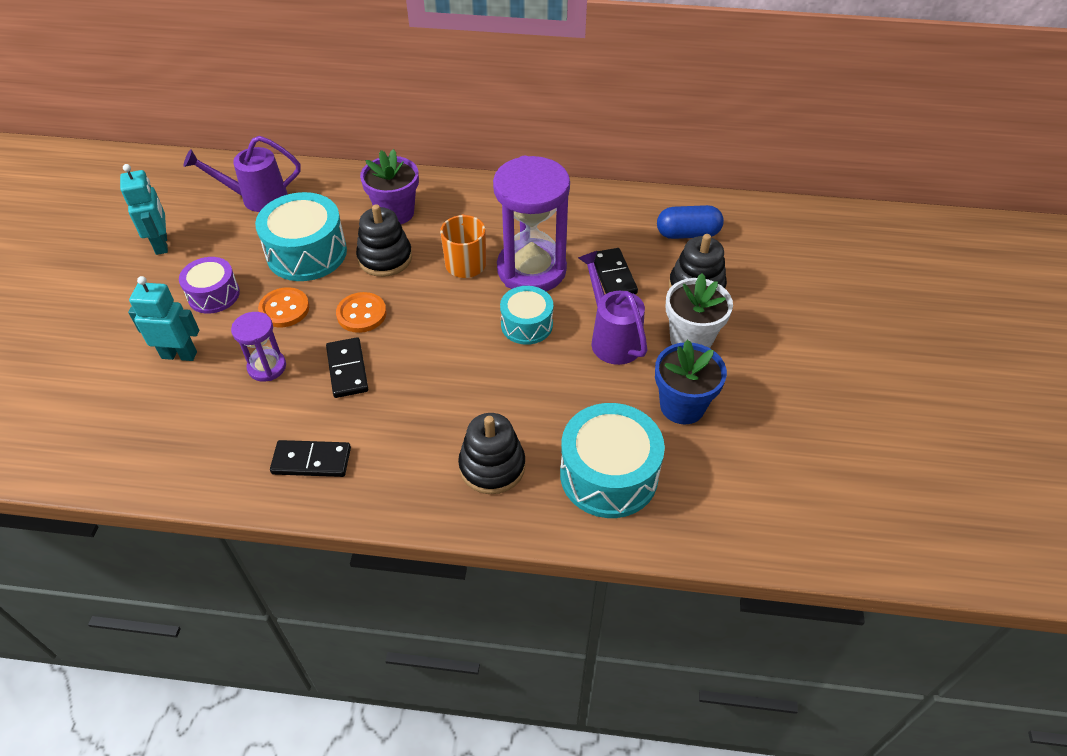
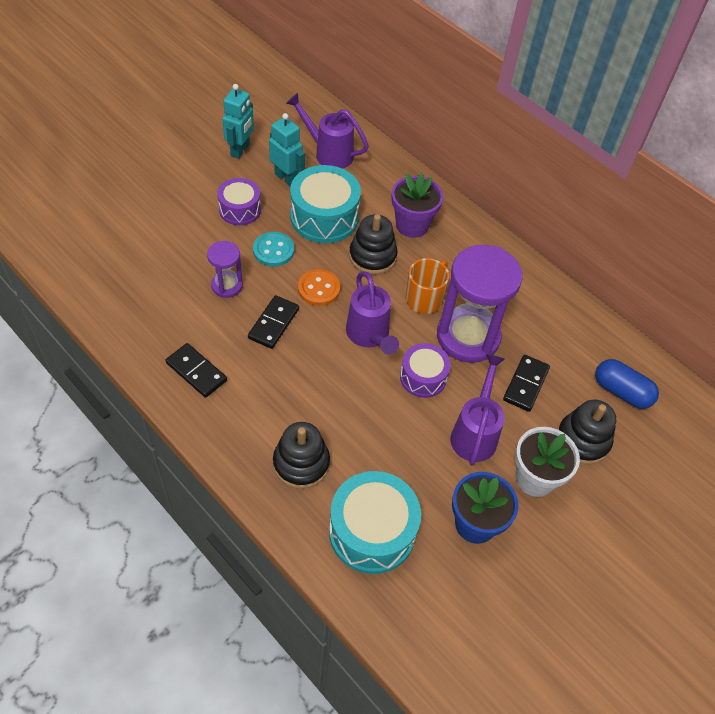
camera: 35 degrees right, 5 degrees up
turquoise robot [128,276,199,361] -> turquoise robot moved to [269,113,305,187]
orange button [258,287,309,328] -> turquoise button [253,232,294,267]
turquoise drum [500,286,553,345] -> purple drum [400,343,451,398]
none -> purple watering can [346,271,399,355]

